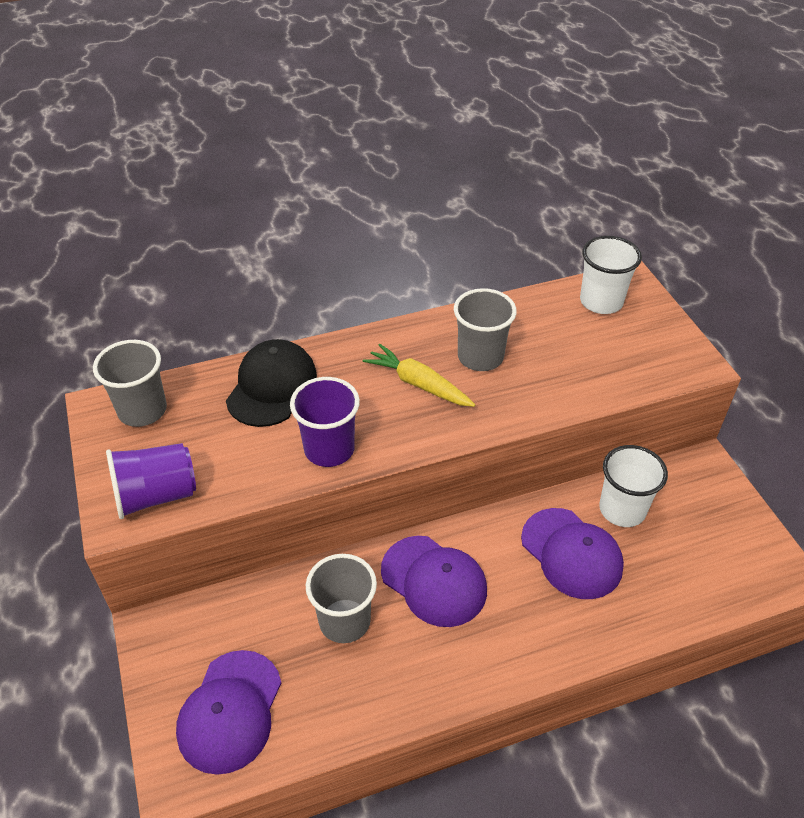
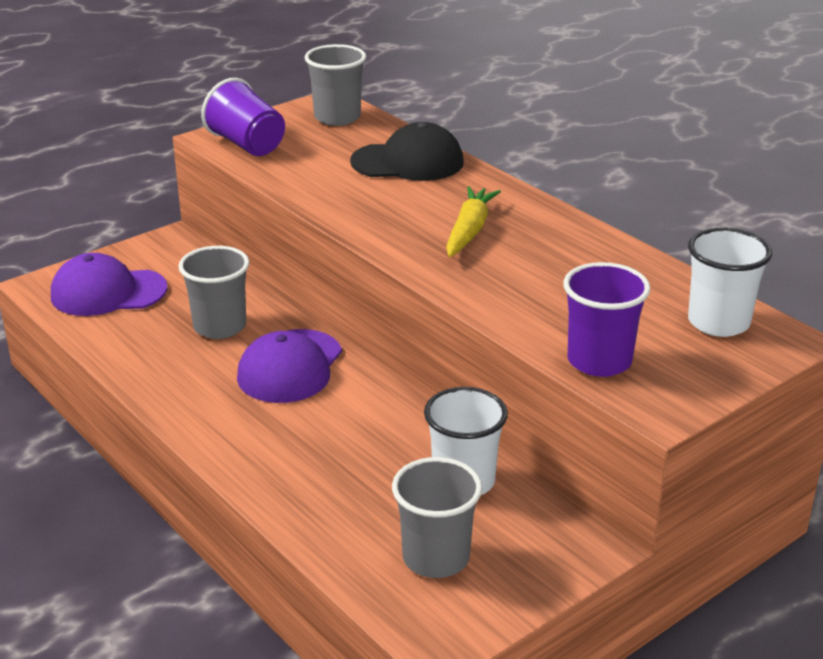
camera: 70 degrees right, 15 degrees down
purple cup [290,377,360,467] -> purple cup moved to [563,262,650,377]
grey cup [454,288,517,371] -> grey cup moved to [392,457,482,578]
purple cap [521,508,624,599] -> none

